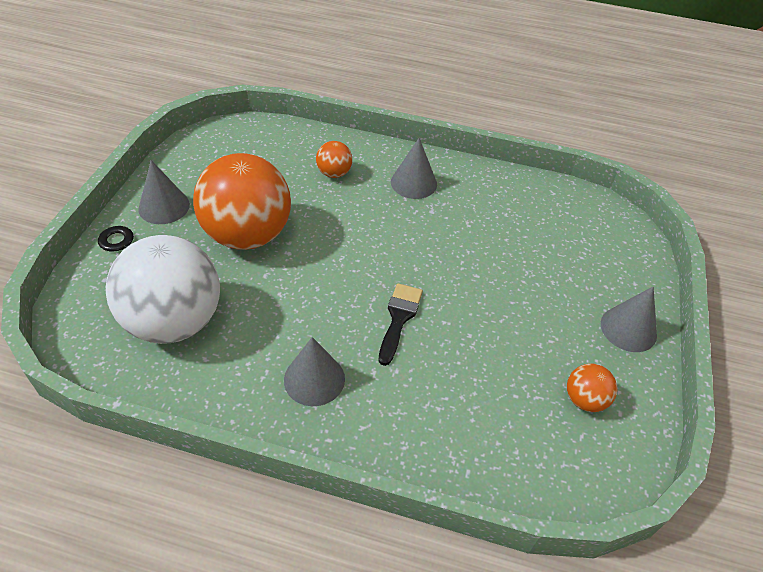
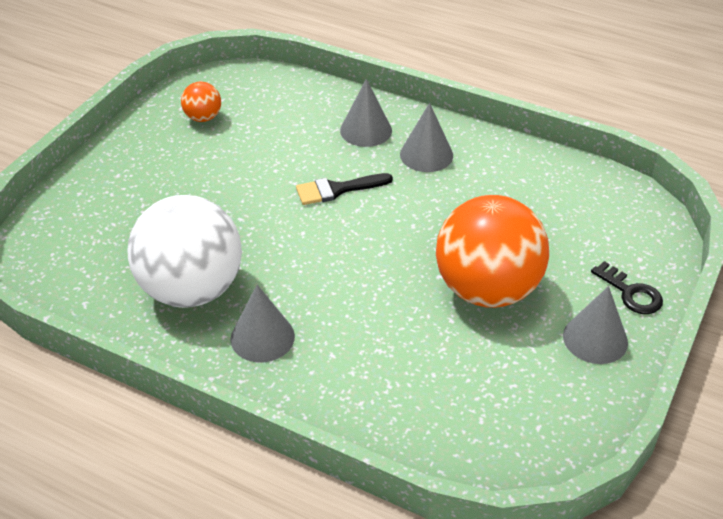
camera: 165 degrees left, 5 degrees down
white ball [106,235,220,344] -> white ball moved to [127,195,242,308]
orange ball [316,141,352,178] -> none
black brush [378,283,423,366] -> black brush turned 45 degrees clockwise [296,173,393,205]
grey cone [601,286,657,352] -> grey cone moved to [340,79,392,147]

